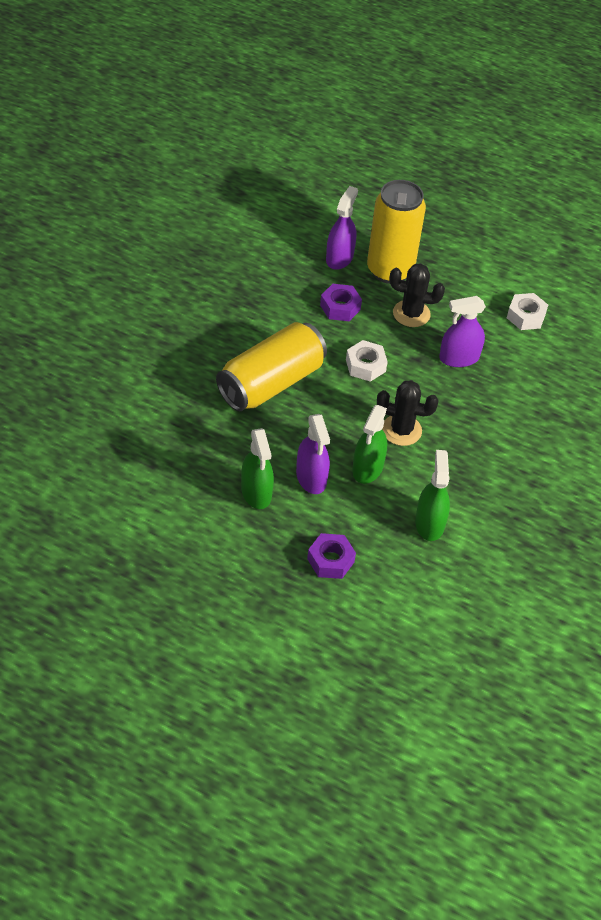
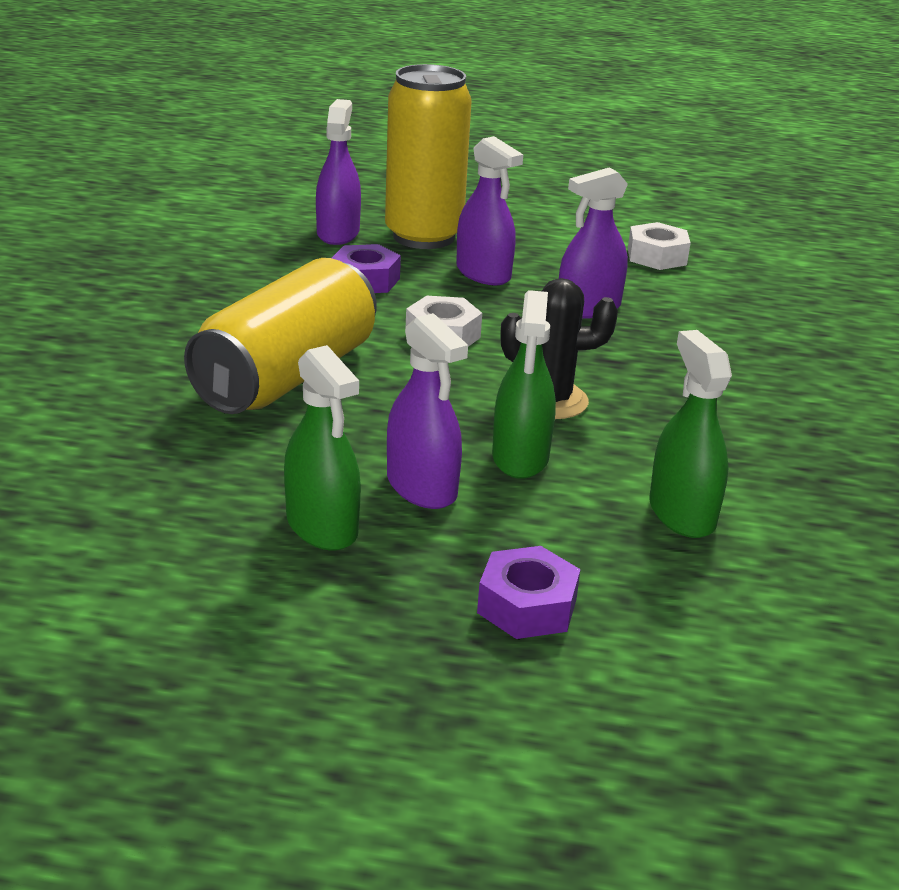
camera: 15 degrees left, 20 degrees down
black cactus [389,263,445,327] -> purple spray bottle [456,136,523,285]

